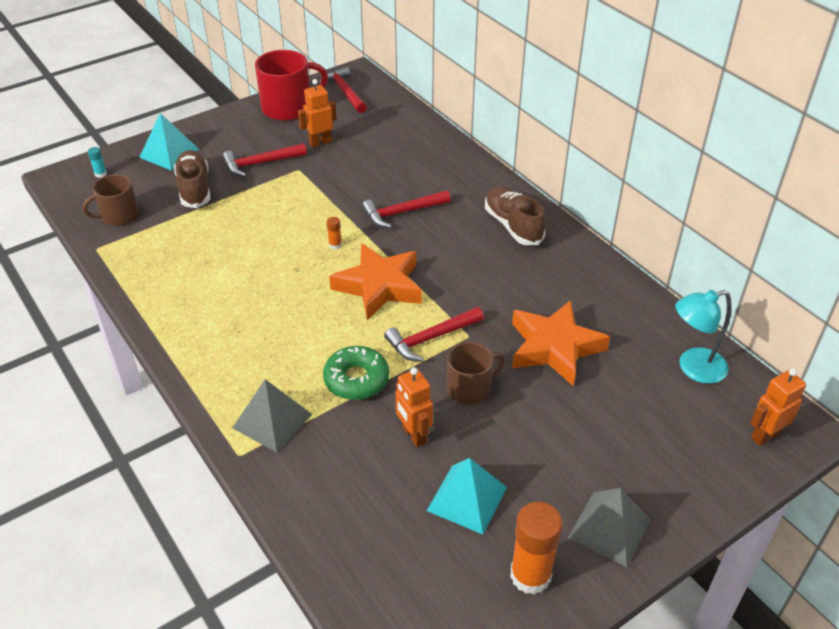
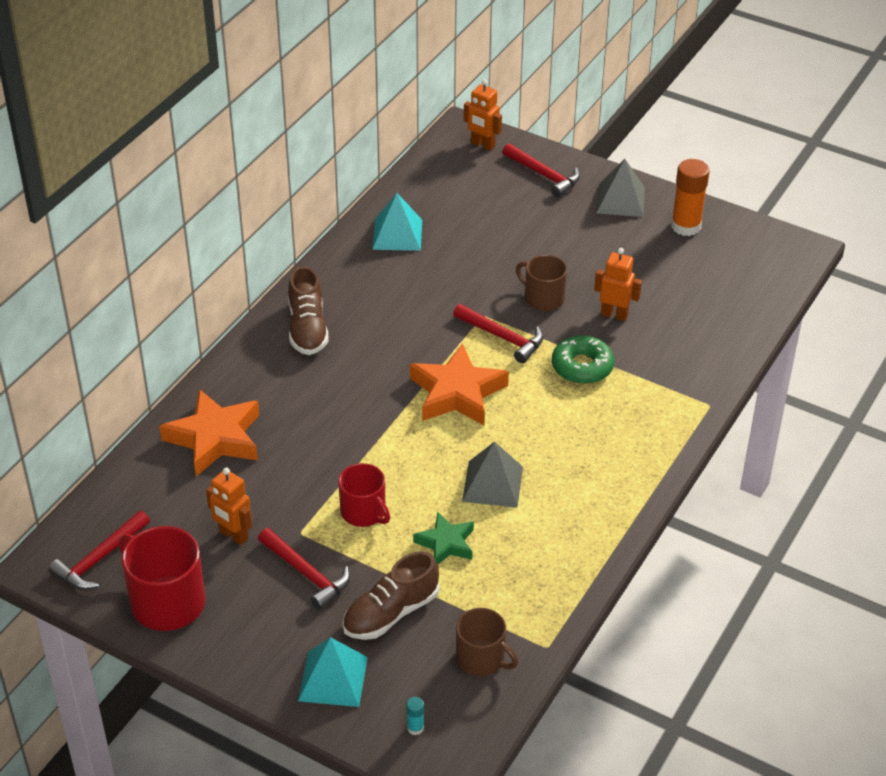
camera: 115 degrees left, 0 degrees up
grey pyramid [232,379,312,453] -> grey pyramid moved to [462,442,523,508]
orange glue stick [327,217,342,249] -> none
red hammer [362,190,451,228] -> red hammer moved to [502,143,580,197]
orange robot [395,367,433,447] -> orange robot turned 105 degrees counterclockwise [594,248,642,321]
turquoise pyramid [427,458,507,535] -> turquoise pyramid moved to [372,193,422,251]
brown shoe [485,186,545,245] -> brown shoe turned 45 degrees counterclockwise [288,266,329,355]
orange star [512,300,610,386] -> orange star moved to [159,389,259,476]
turquoise lamp [675,290,732,384] -> none
none -> red mug [338,463,390,527]
none -> green star [413,512,474,564]

